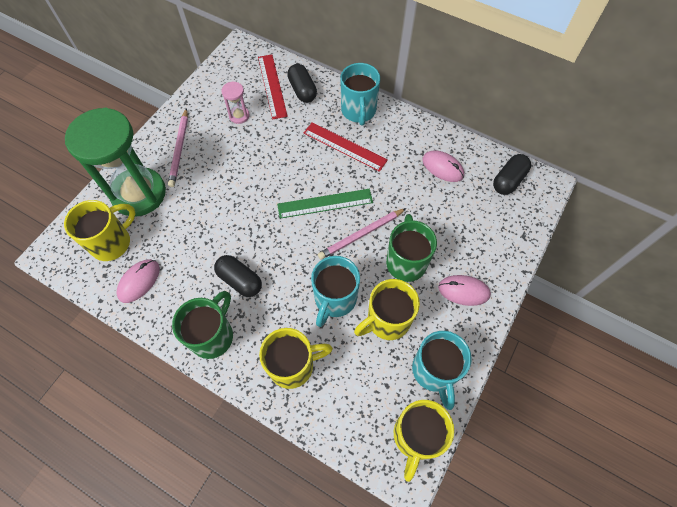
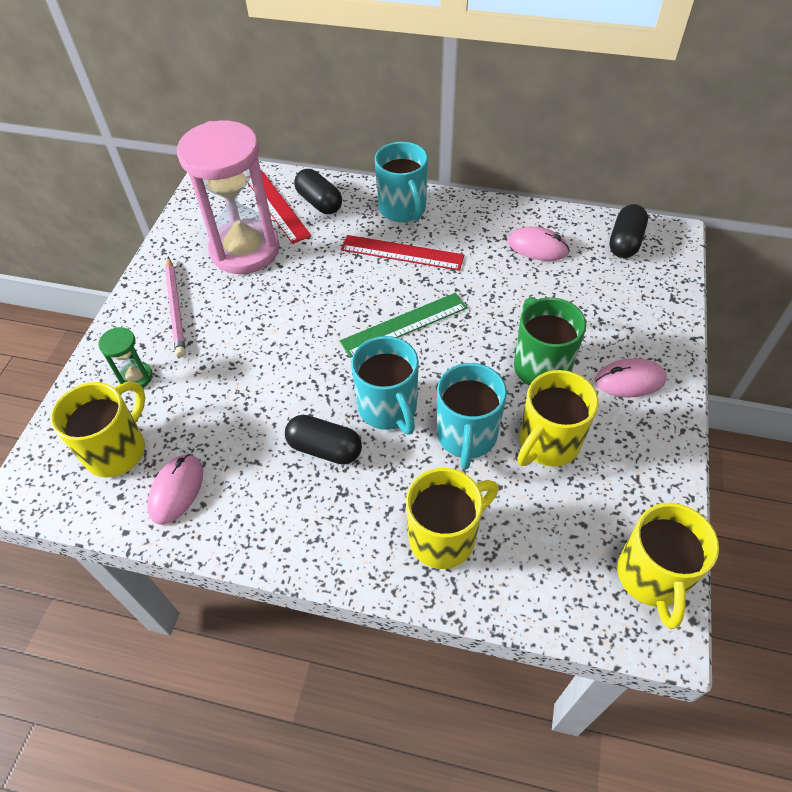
camera: 15 degrees left, 10 degrees down
green hourglass [65,107,166,216] -> green hourglass [98,327,153,388], size x0.42
green mug [172,291,233,359] -> none
pink hourglass [221,81,250,124] -> pink hourglass [177,121,280,274], size x2.41
pink pencil [318,208,406,260] -> none
turquoise mug [412,331,472,410] -> turquoise mug moved to [351,336,419,435]

